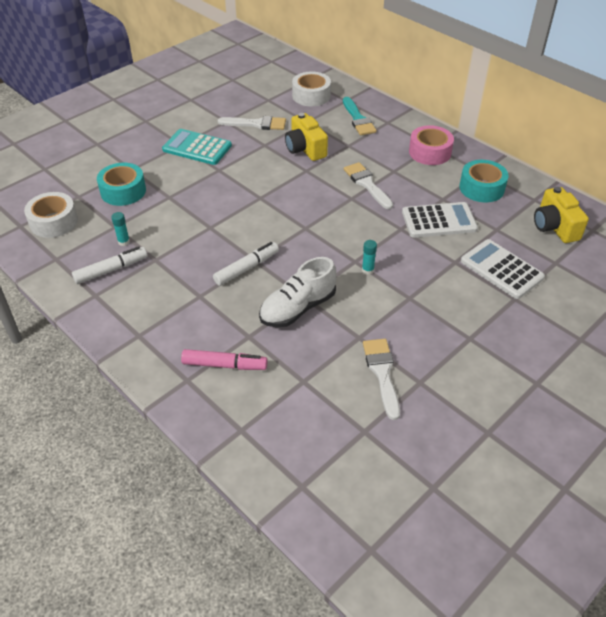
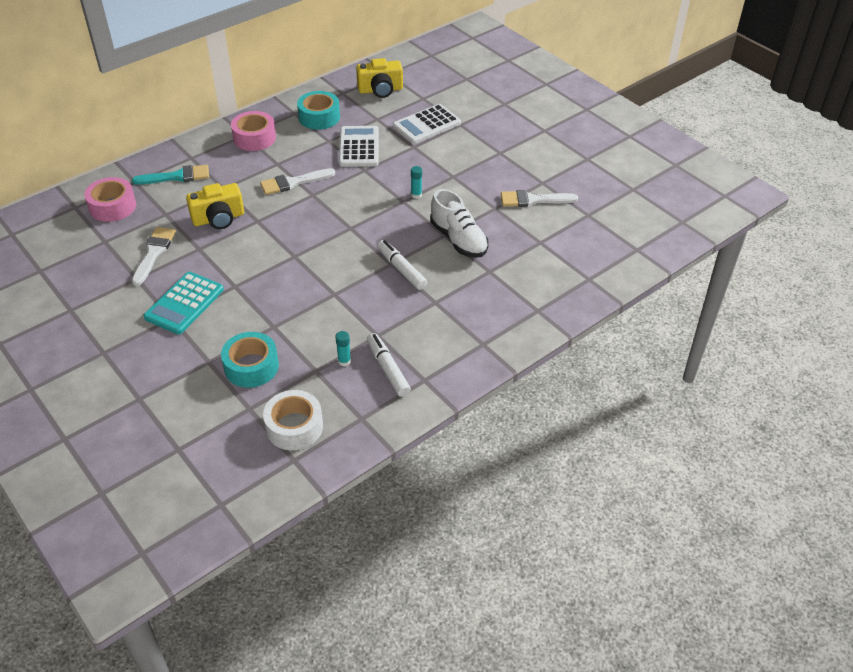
camera: 85 degrees left, 0 degrees up
pink marker [181,349,268,370] -> none
white tape [292,72,331,106] -> pink tape [84,177,136,222]

